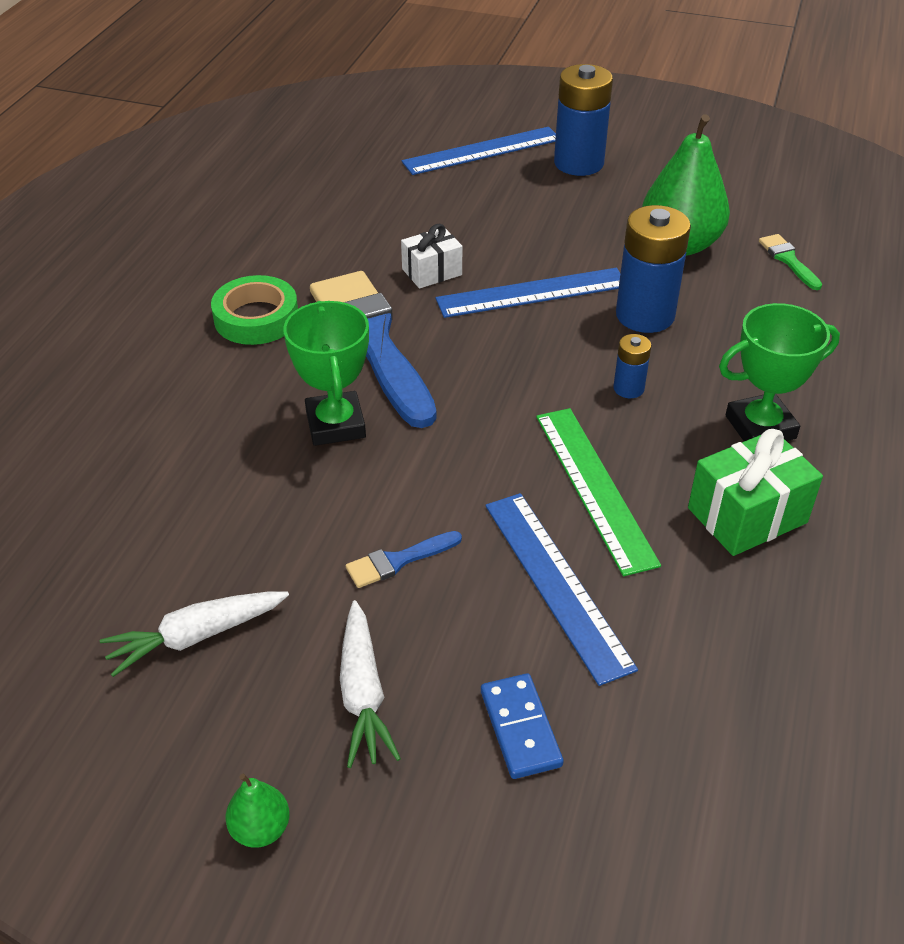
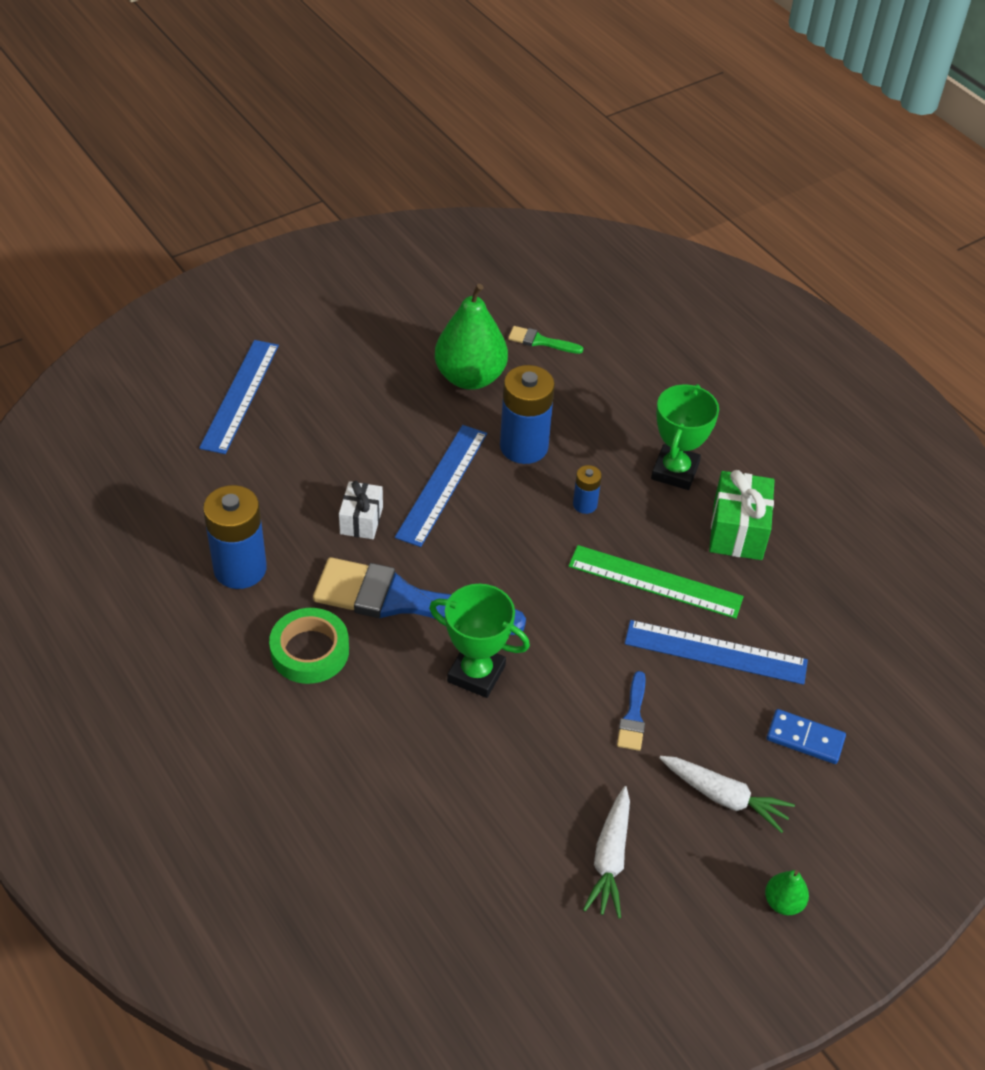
camera: 55 degrees left, 5 degrees up
blue battery [554,64,613,176] -> blue battery moved to [203,485,267,589]

